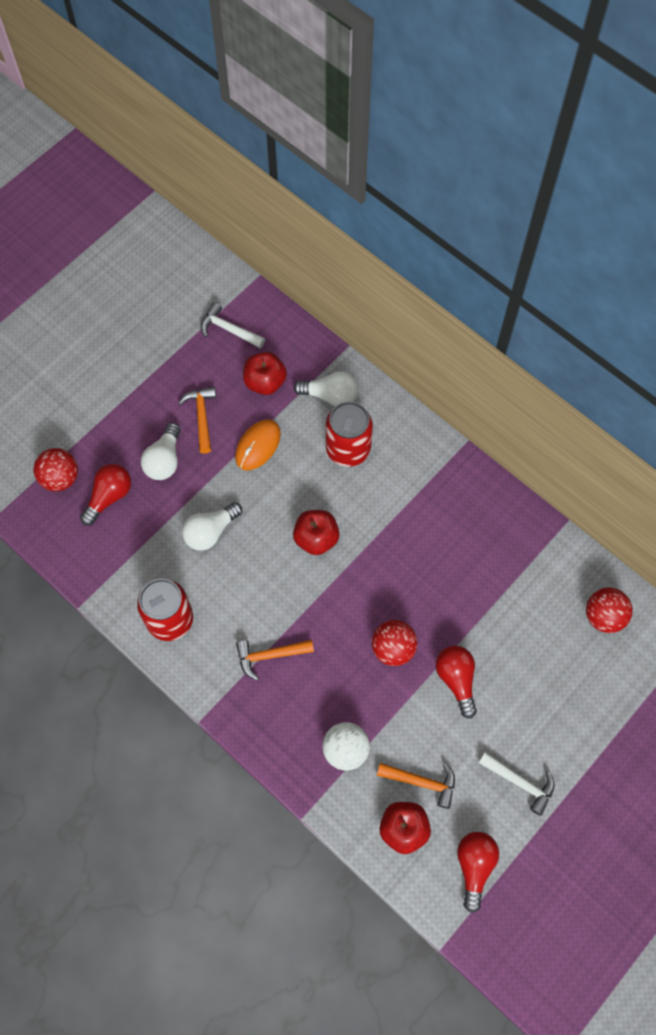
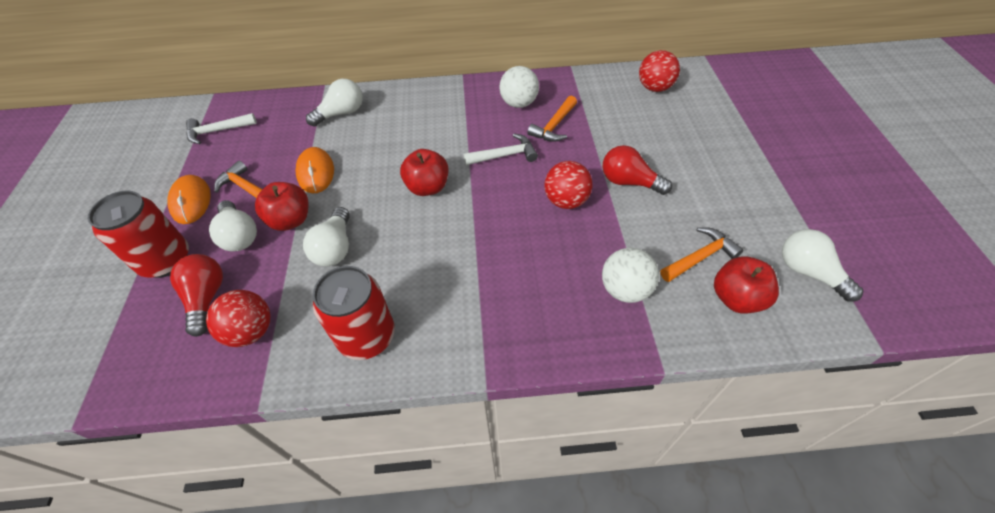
camera: 45 degrees left, 15 degrees down
red ball [34,448,78,491] -> red ball moved to [206,290,270,347]
orange hammer [236,640,314,680] -> orange hammer moved to [527,96,577,142]
red apple [243,352,287,395] -> red apple moved to [255,182,309,231]
red can [326,402,373,467] -> red can moved to [88,191,189,278]
red light bulb [457,832,499,913] -> white light bulb [782,229,863,302]
white hammer [479,752,555,816] -> white hammer moved to [464,133,538,165]
none -> orange mouse [167,175,211,224]
none -> white ball [499,66,539,108]

